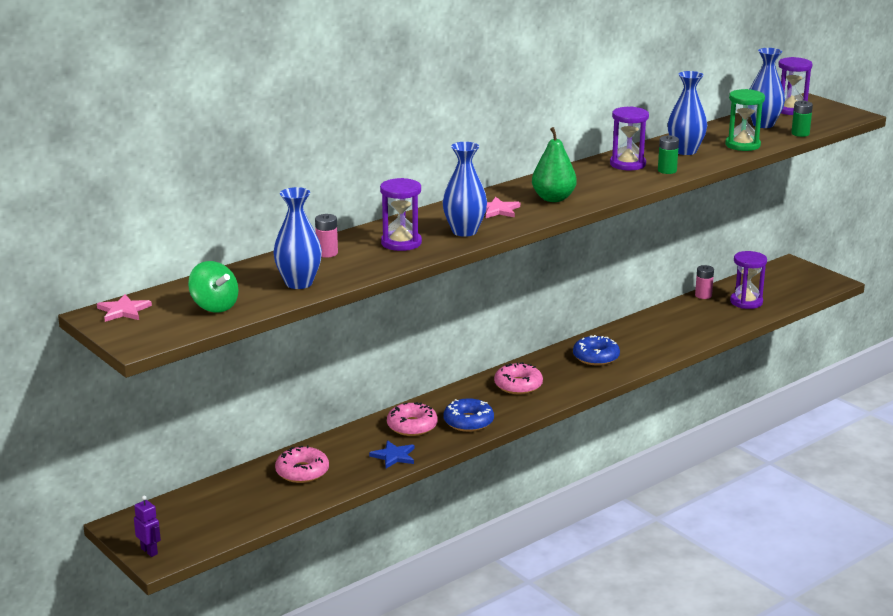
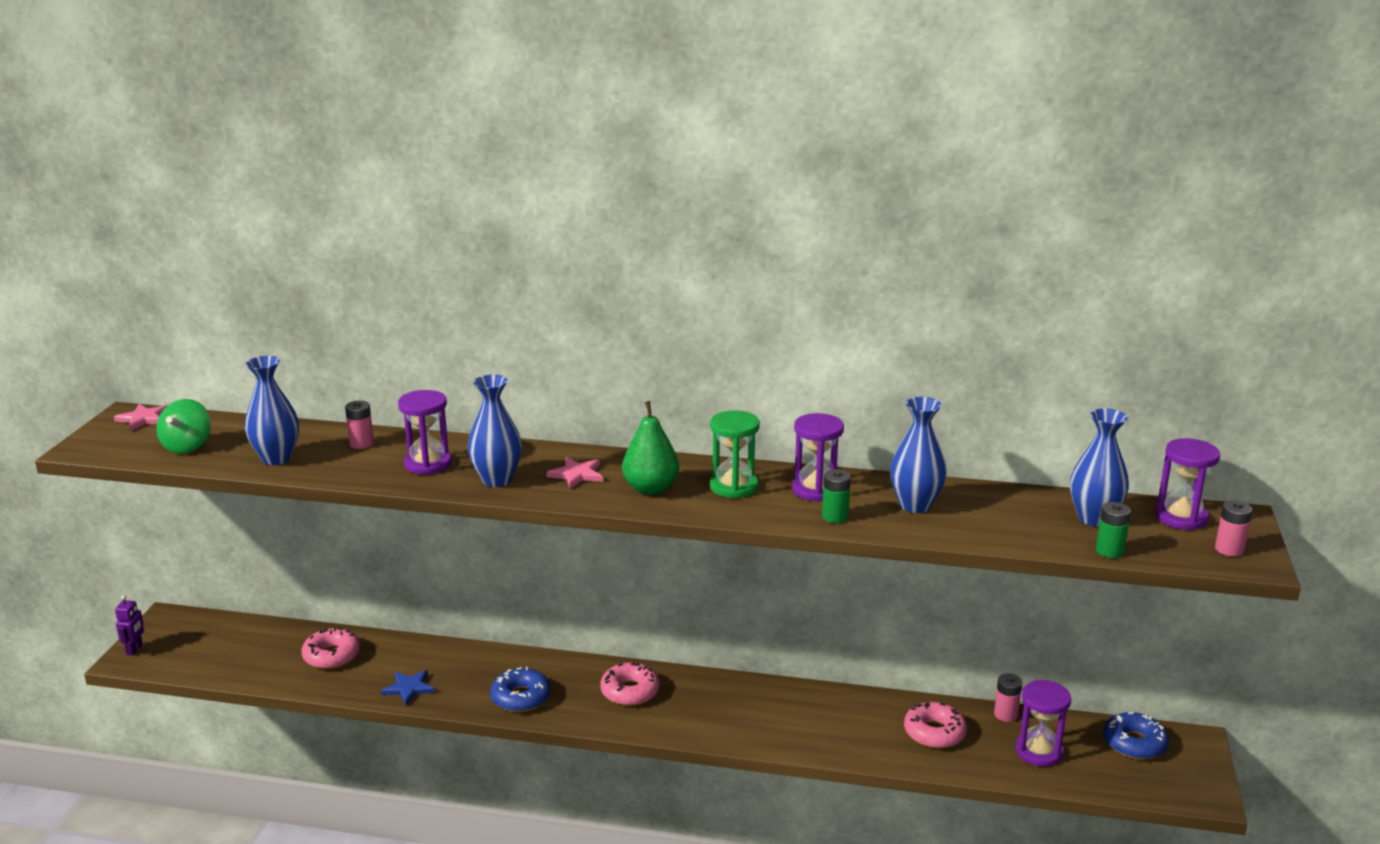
camera: 50 degrees right, 0 degrees up
pink donut [387,402,438,436] -> pink donut moved to [904,702,967,748]
blue donut [573,335,620,366] -> blue donut moved to [1103,712,1169,760]
green hourglass [725,89,765,151] -> green hourglass moved to [710,410,760,498]
none -> pink battery [1215,500,1252,557]

